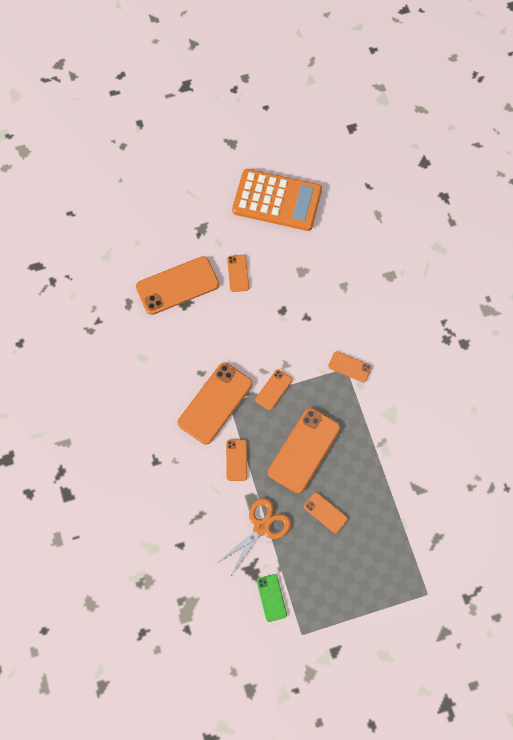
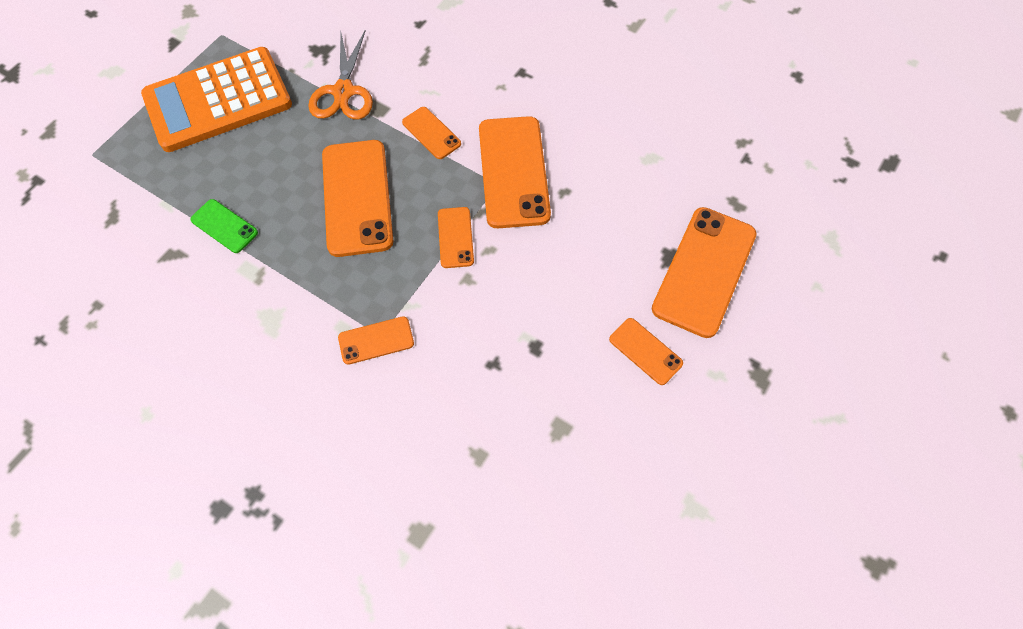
camera: 140 degrees right, 5 degrees down
orange calculator [232,169,322,231] -> orange calculator moved to [141,47,292,152]
green phone [257,574,287,622] -> green phone moved to [190,199,258,253]
orange phone [304,493,348,533] -> none

